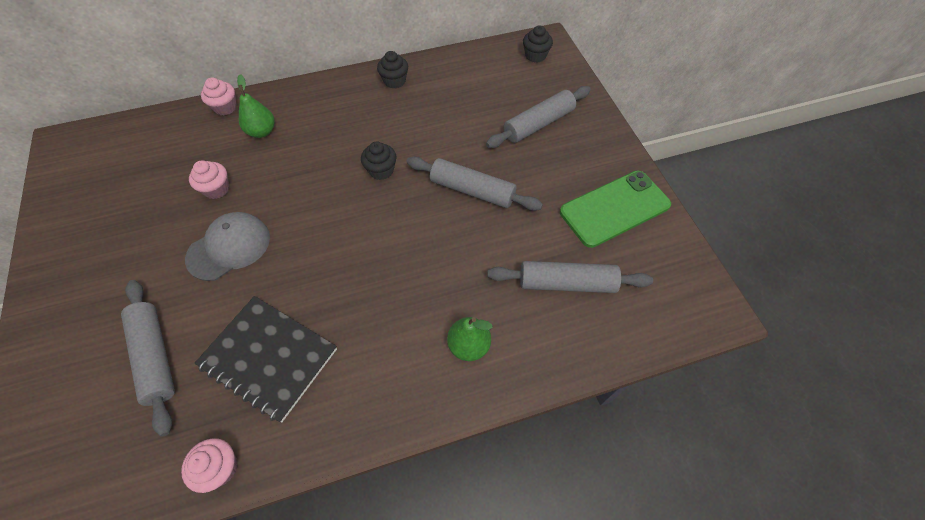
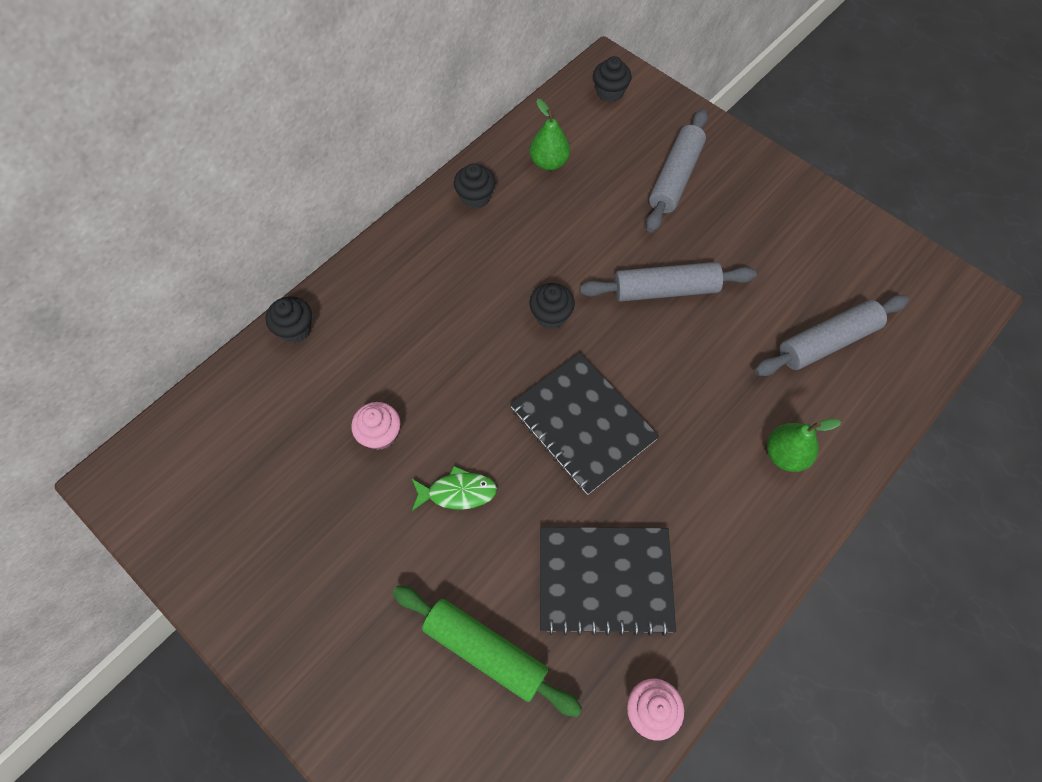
camera: 30 degrees left, 5 degrees up
grey rolling pin [121,280,175,437] -> green rolling pin [393,586,582,717]
grey cap [185,212,270,281] -> green fish [412,466,497,511]
pink cupcake [201,78,237,115] -> black cupcake [266,296,312,343]
green pear [237,74,275,138] -> green pear moved to [529,99,570,171]
green phone [560,171,671,248] -> none
none -> black notebook [510,353,659,495]

